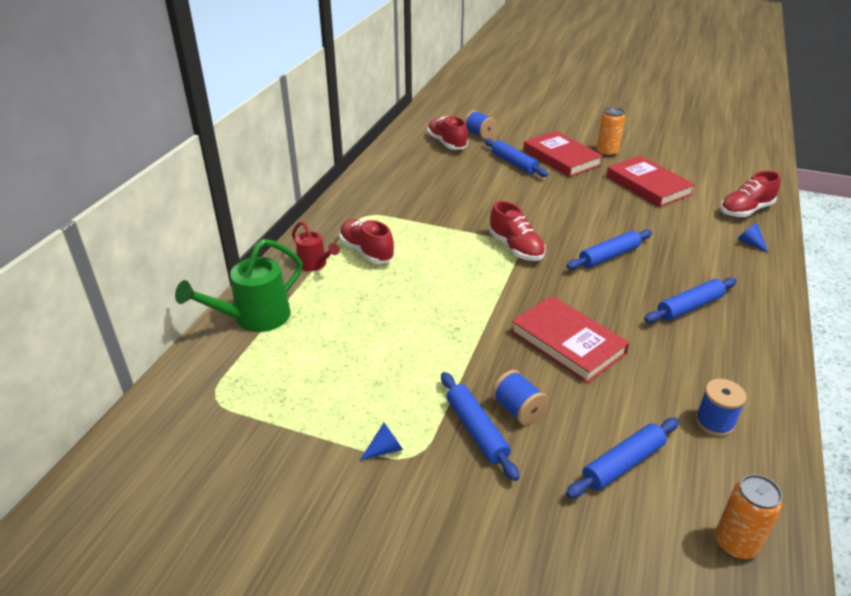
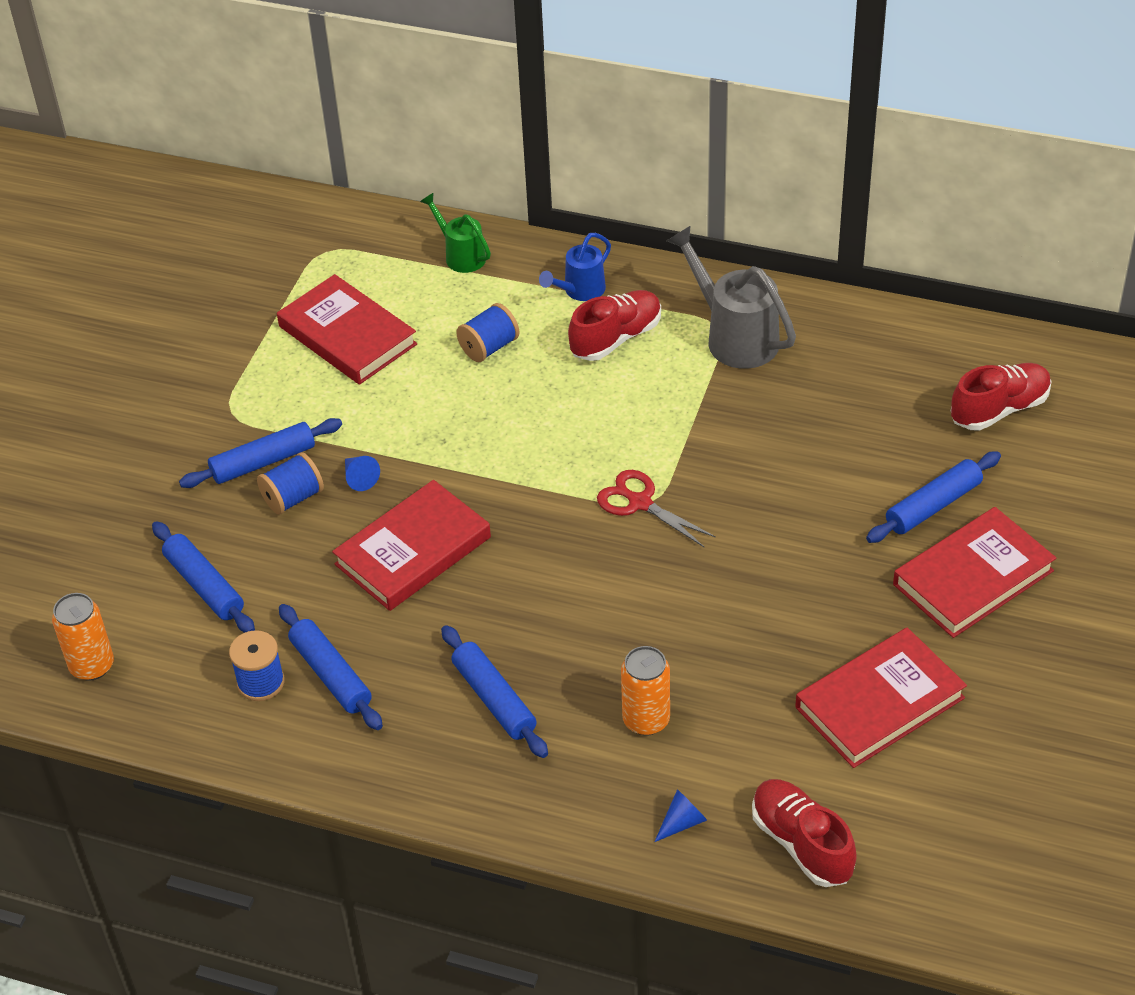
camera: 90 degrees right, 10 degrees up
green watering can [175,239,303,332] -> green watering can [420,193,491,273], size x0.59
red watering can [292,221,340,271] -> blue watering can [539,233,611,301]
blue cone [360,423,403,460] -> blue cone moved to [345,456,380,491]
blue spool [464,110,497,139] -> blue spool moved to [456,303,519,362]
red shoe [489,201,546,261] -> red scissors [597,470,716,547]
blue rolling pin [566,229,652,270] -> blue rolling pin moved to [279,604,383,730]
orange can [597,107,625,157] -> orange can moved to [621,646,670,736]
none -> red book [277,274,417,385]
none -> grey watering can [667,225,796,369]

